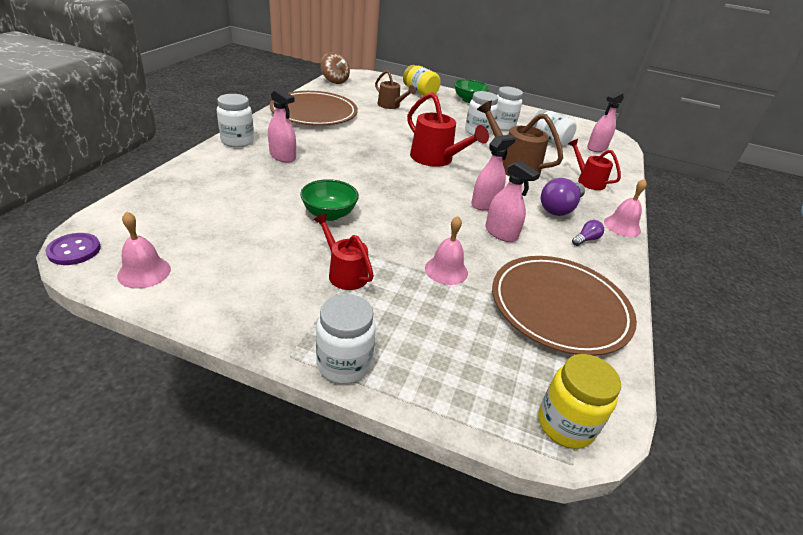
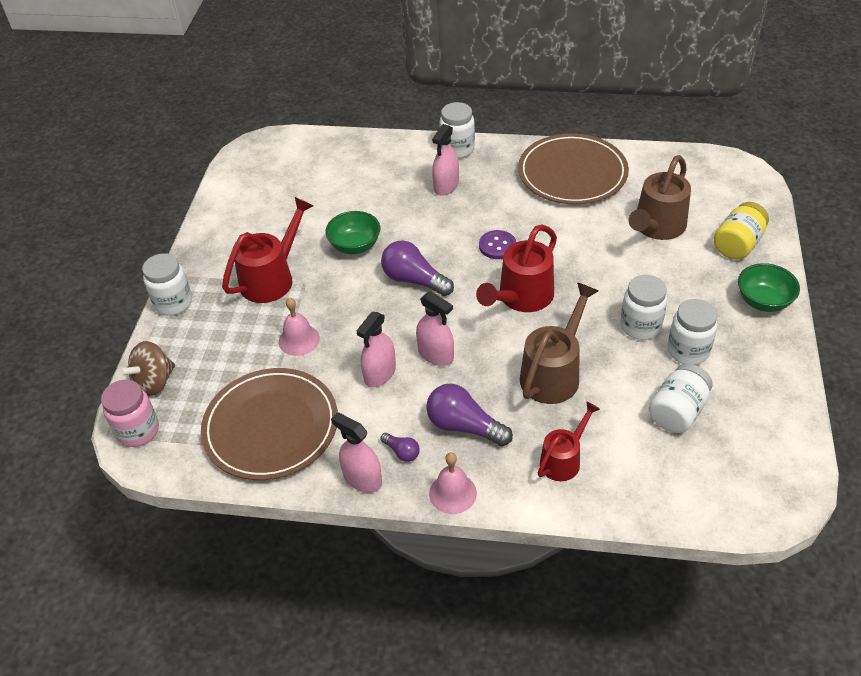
camera: 85 degrees right, 10 degrees up
purple button [45,233,101,265] -> purple button moved to [479,230,516,259]
pink bell [117,211,171,289] -> none
red watering can [314,214,374,290] -> red watering can [222,197,313,303], size x1.59
brown spinning top [321,52,350,84] -> brown spinning top moved to [119,341,175,396]
brown watering can [375,70,416,109] -> brown watering can [629,155,691,240], size x1.59
yellow jar [538,354,621,449] -> pink jar [101,380,159,447]
pink spray bottle [587,92,624,152] -> pink spray bottle moved to [331,412,382,493]
none -> purple light bulb [381,241,454,296]

